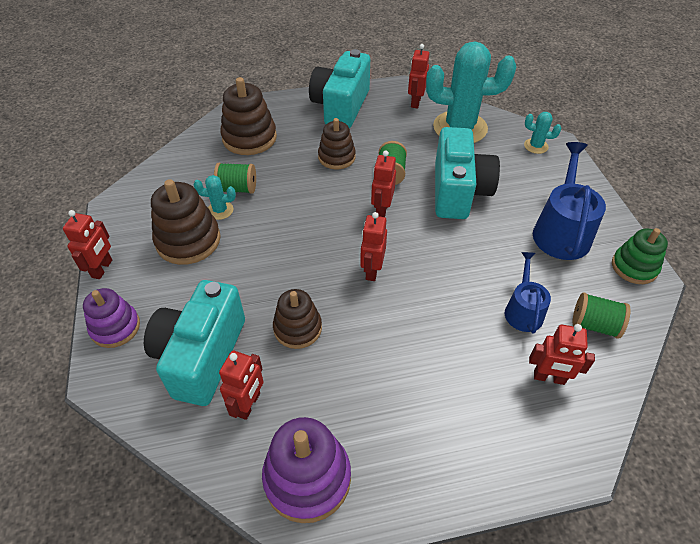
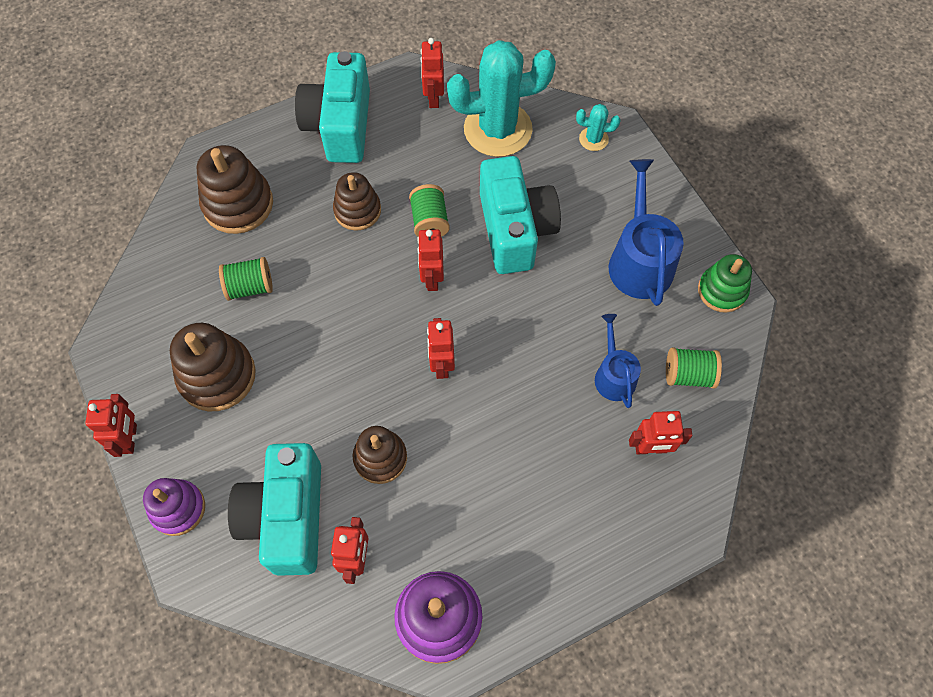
camera: 15 degrees left, 15 degrees up
turquoise cactus [193,175,236,220] -> none

